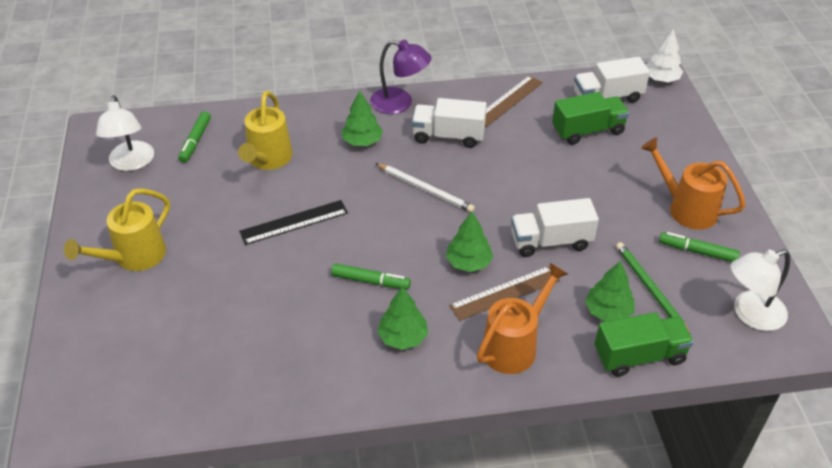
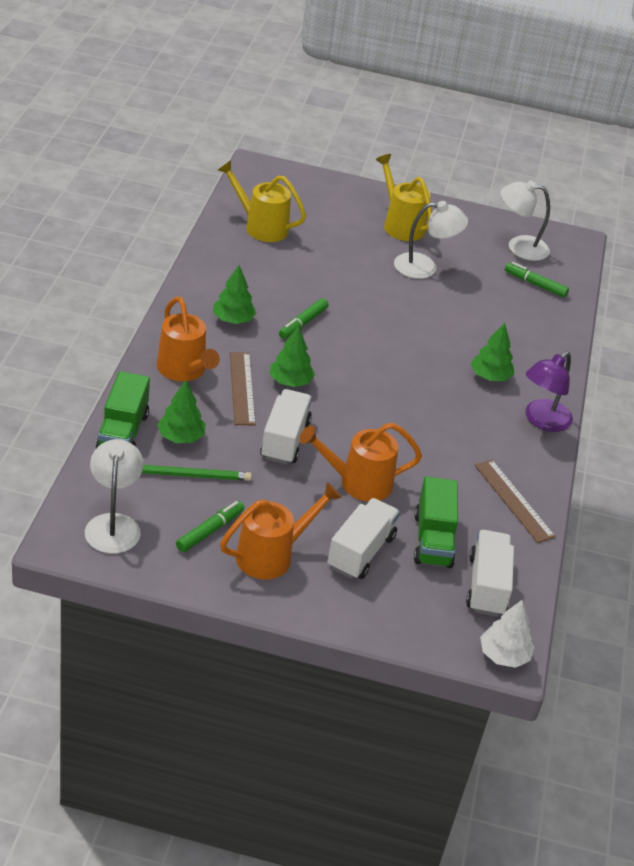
camera: 105 degrees right, 5 degrees down
yellow watering can [238,91,293,170] -> yellow watering can moved to [218,160,306,242]
black ruler [239,200,348,245] -> none
white pencil [375,163,475,212] -> none
white truck [412,98,487,148] -> white truck moved to [327,498,400,579]
none -> orange watering can [299,423,422,502]
none -> white lamp [394,201,468,279]

